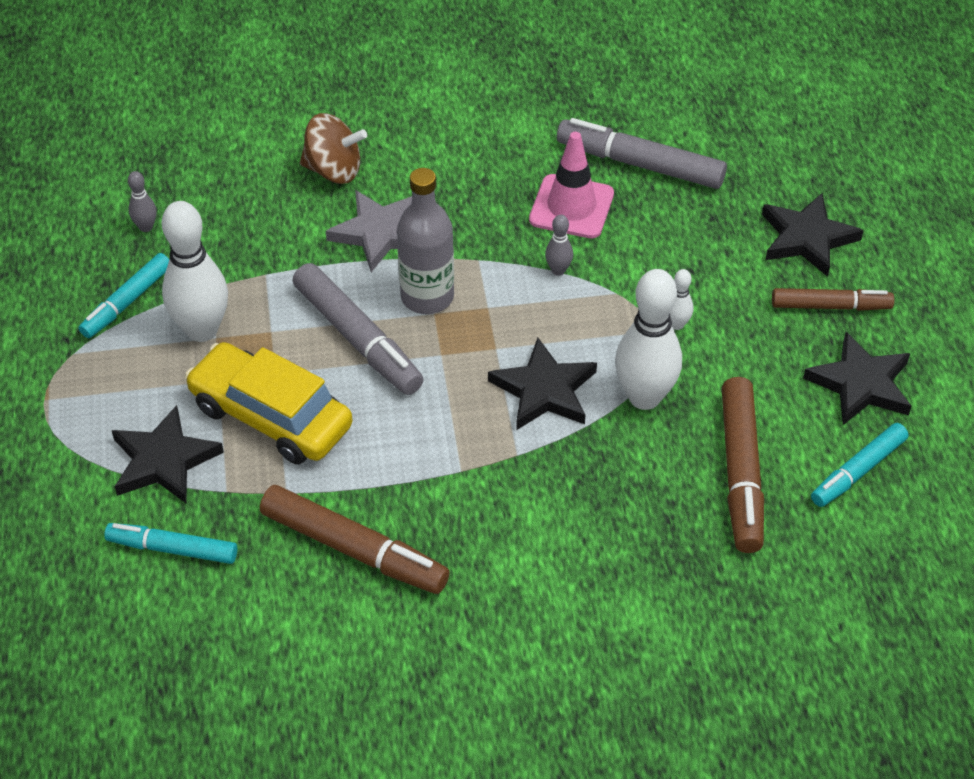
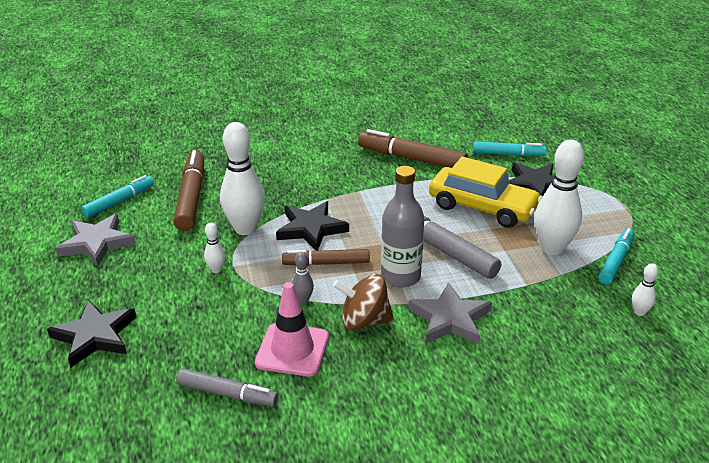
camera: 175 degrees right, 15 degrees down
grey bowling pin [128,171,157,232] -> white bowling pin [632,263,658,316]
brown spinning top [300,113,367,184] -> brown spinning top moved to [333,274,394,330]
grey marker [557,118,727,189] -> grey marker [176,368,278,407], size x0.65
brown marker [772,288,894,311] -> brown marker moved to [282,249,370,266]
black star [803,332,911,425] -> grey star [56,214,136,266]

